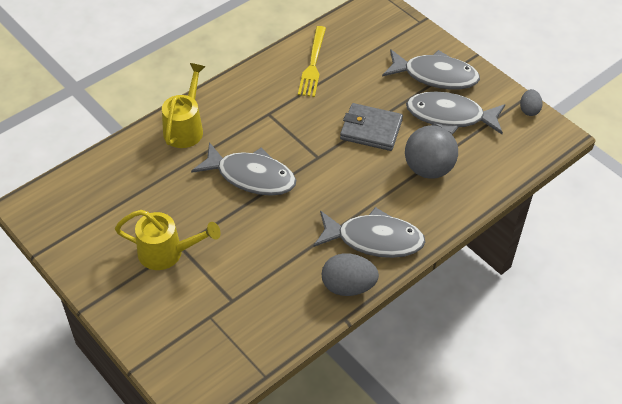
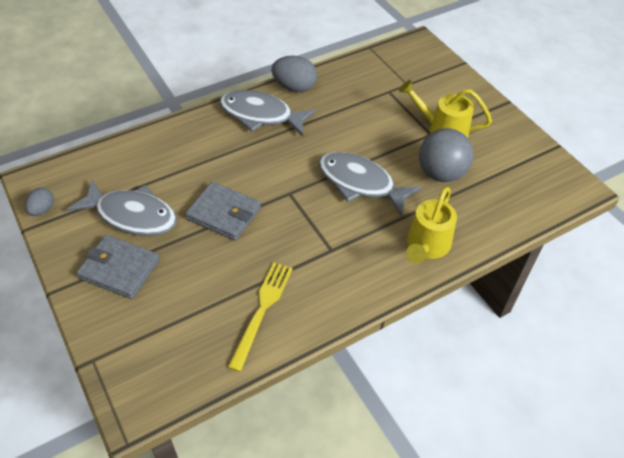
camera: 170 degrees left, 0 degrees up
grey fish [382,49,480,90] -> grey wallet [76,235,160,299]
grey ball [405,125,458,179] -> grey ball moved to [419,128,474,182]

